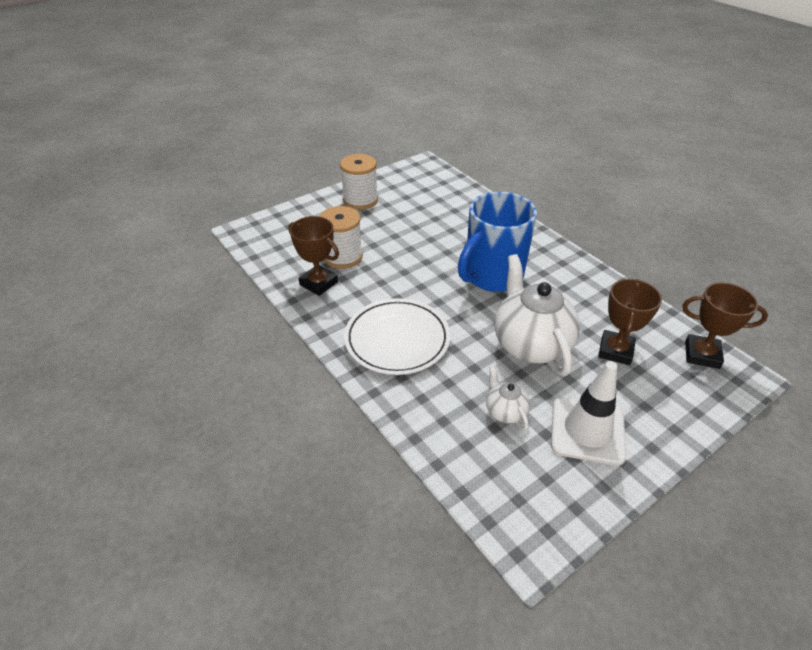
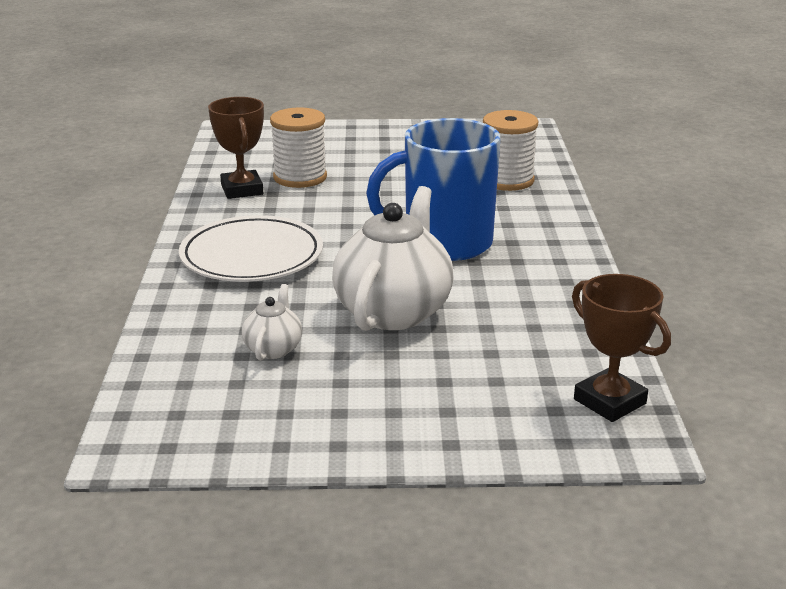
camera: 35 degrees right, 15 degrees down
white spool [340,154,378,210] -> white spool moved to [483,110,538,191]
white traffic cone [551,361,626,466] -> none
brown trophy [598,279,662,365] -> none

